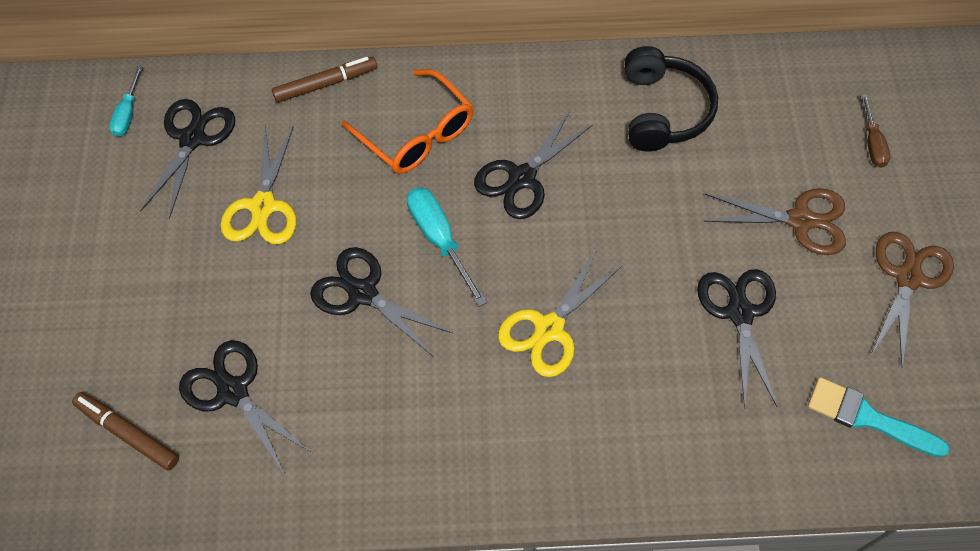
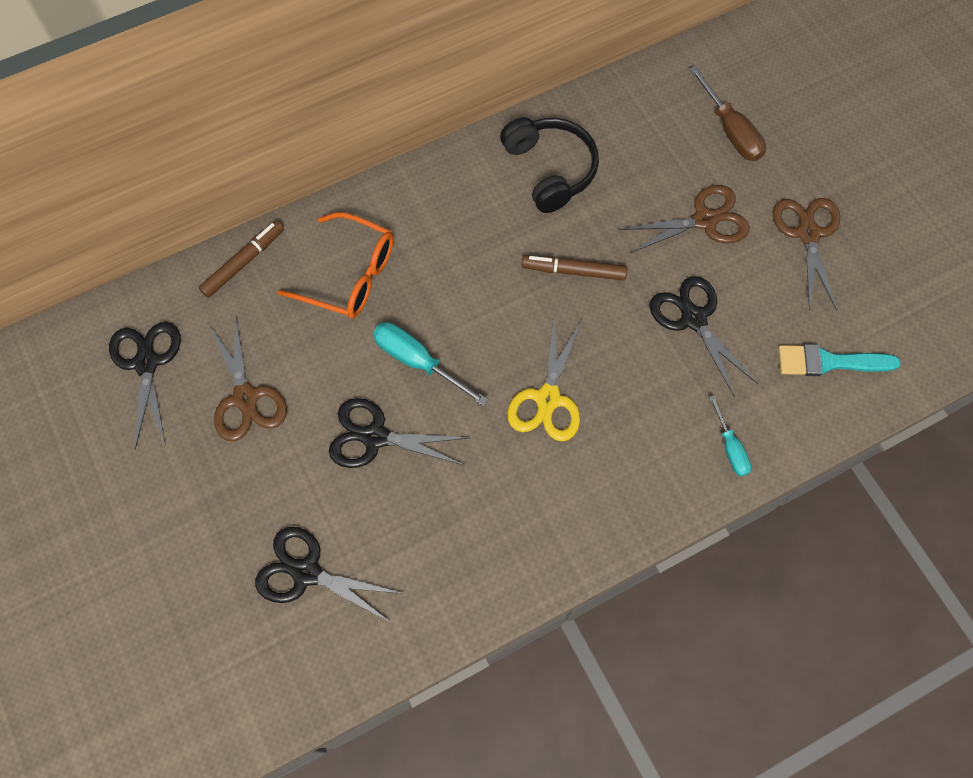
camera: 25 degrees left, 5 degrees up
brown marker [72,392,179,471] -> brown marker moved to [522,255,627,281]
turquoise screwdriver [109,65,143,137] -> turquoise screwdriver moved to [709,395,751,477]
yellow scissors [220,126,297,244] -> brown scissors [208,313,287,441]
black scissors [474,111,593,219] -> none
brown screwdriver [861,94,890,168] -> brown screwdriver [689,66,766,161], size x1.60

